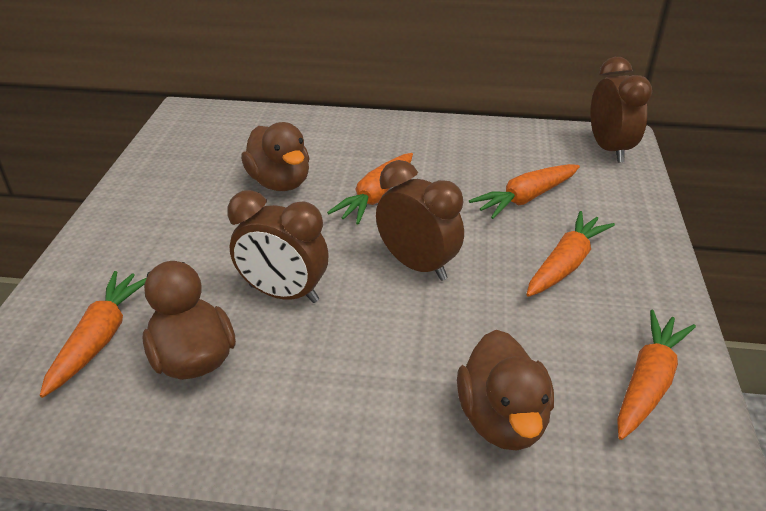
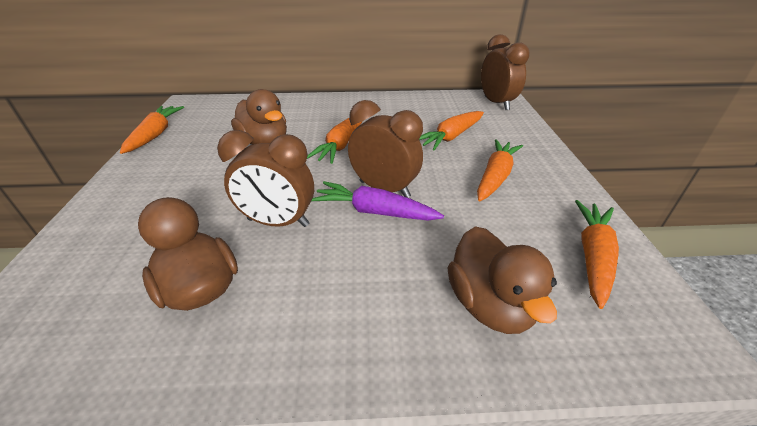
camera: 10 degrees left, 0 degrees up
orange carrot [40,271,147,398] -> orange carrot moved to [120,106,184,154]
none -> purple carrot [311,181,444,220]

